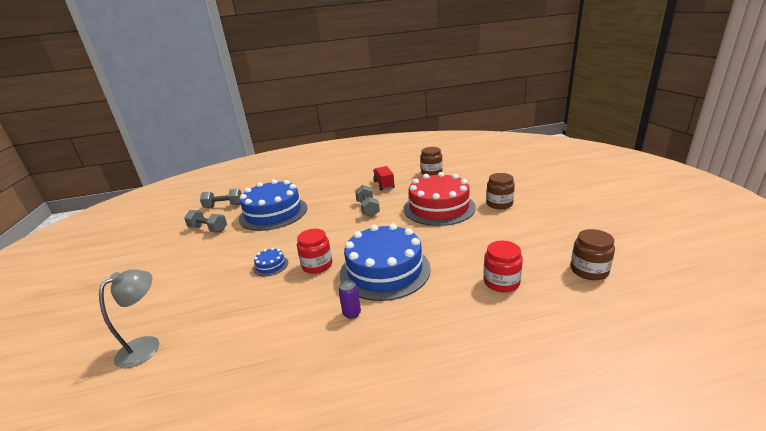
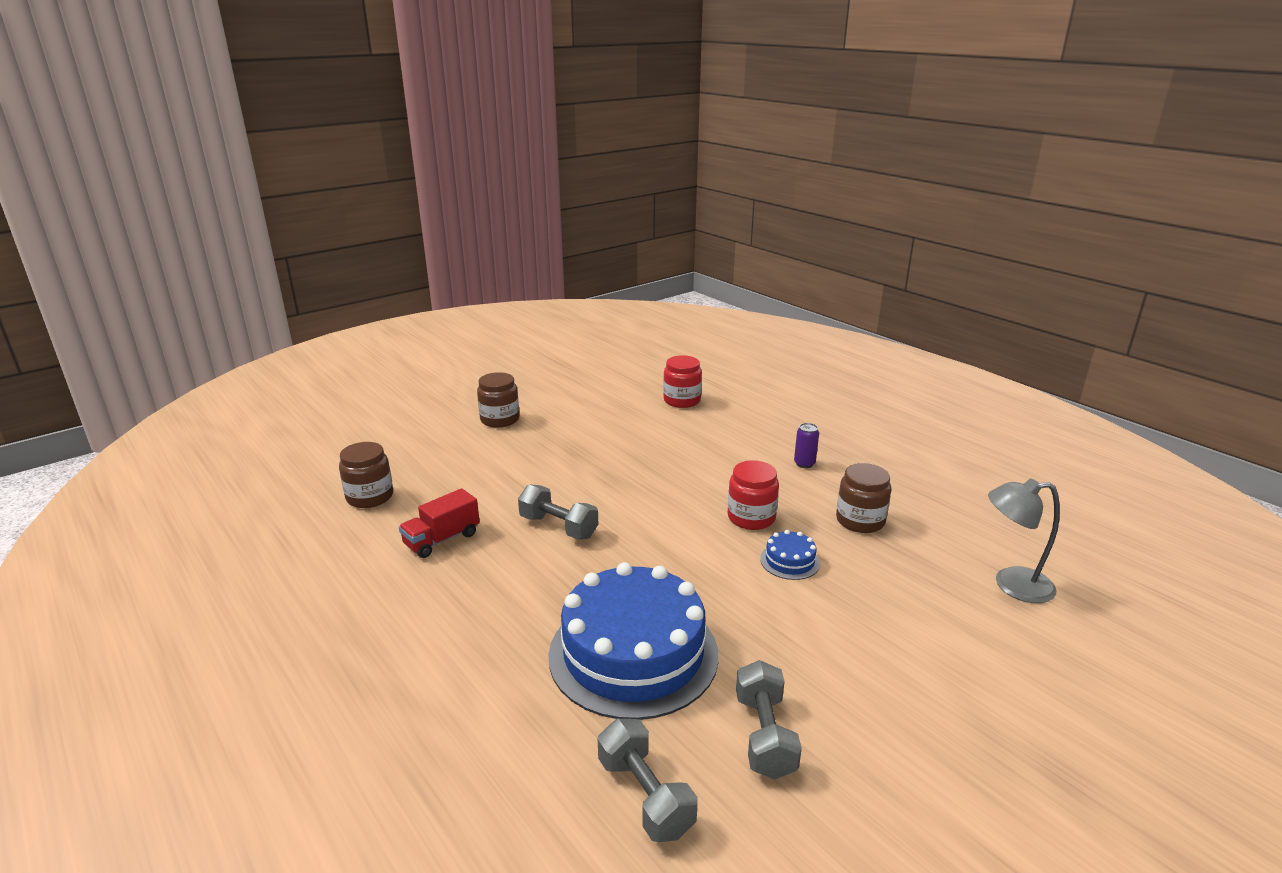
camera: 120 degrees left, 0 degrees up
blue cake [340,223,431,301] -> none
grey dumbbell [355,185,380,217] -> grey dumbbell turned 75 degrees clockwise [518,484,598,539]
red cake [404,172,476,226] -> none
brown jar [571,229,615,280] -> brown jar moved to [836,463,891,533]

